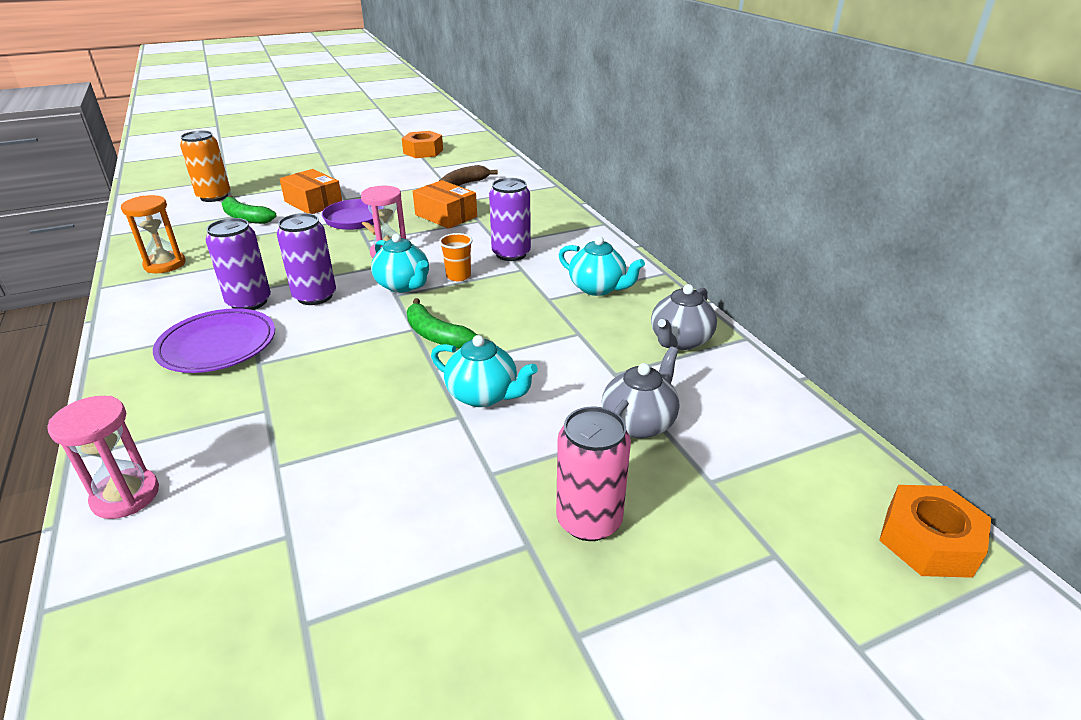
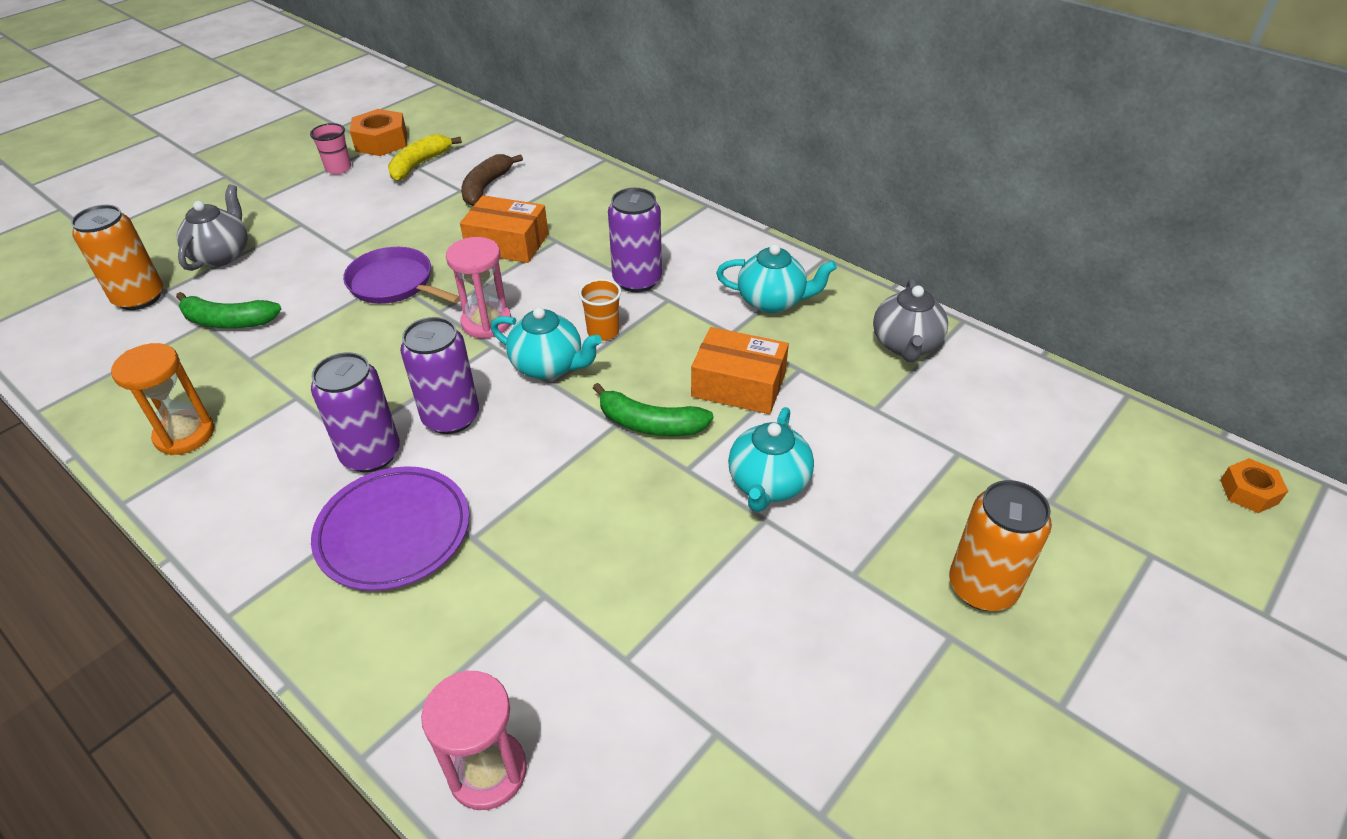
camera: 25 degrees left, 10 degrees up
orange box [279,169,342,214] -> orange box moved to [691,327,789,414]
turquoise teapot [431,335,538,407] -> turquoise teapot turned 105 degrees clockwise [728,407,814,512]
pink can [556,407,631,541] -> orange can [949,480,1052,611]
grey teapot [602,346,679,438] -> grey teapot moved to [177,184,248,271]
orange nut [879,485,991,578] -> orange nut [1220,458,1288,513], size x0.61
none -> pink cup [310,123,351,174]
none -> yellow banana [388,134,462,181]

